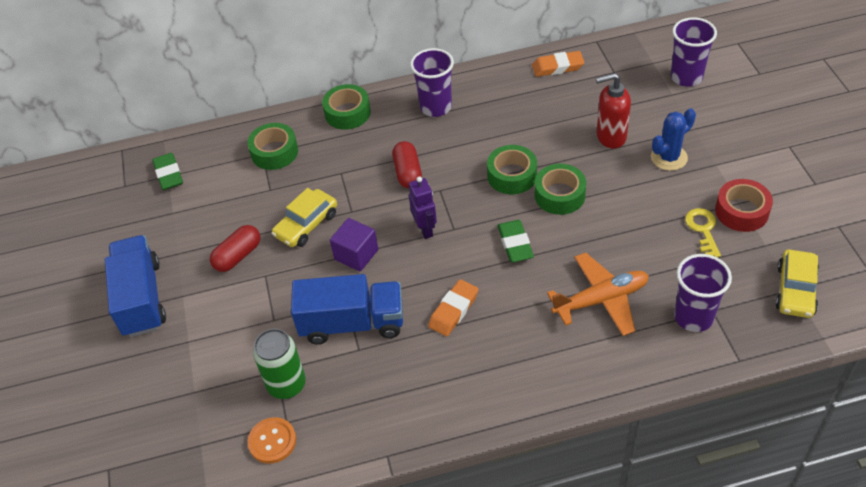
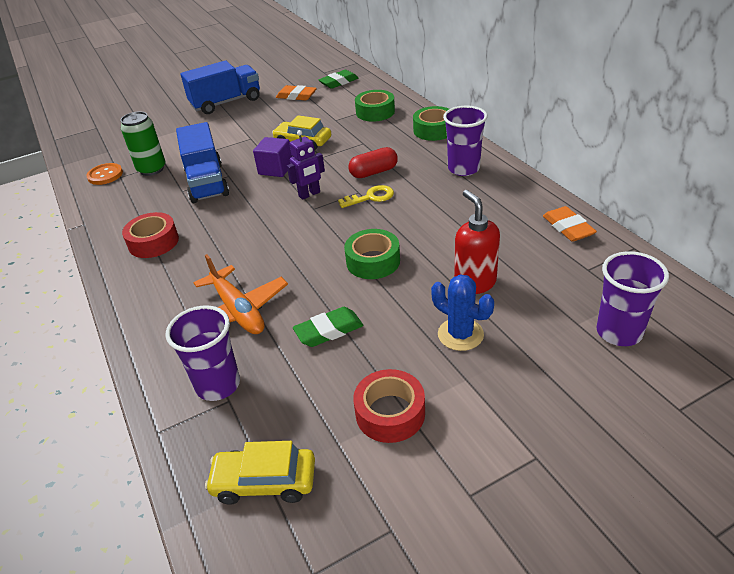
camera: 75 degrees right, 10 degrees down
red capsule [210,225,260,272] -> none
orange eraser [428,279,479,336] -> orange eraser moved to [276,85,317,101]
green tape [487,145,537,194] -> none
green eraser [497,220,534,262] -> green eraser moved to [293,307,364,347]
yellow key [685,208,721,257] -> yellow key moved to [338,185,394,208]
none -> red tape [122,212,179,258]

